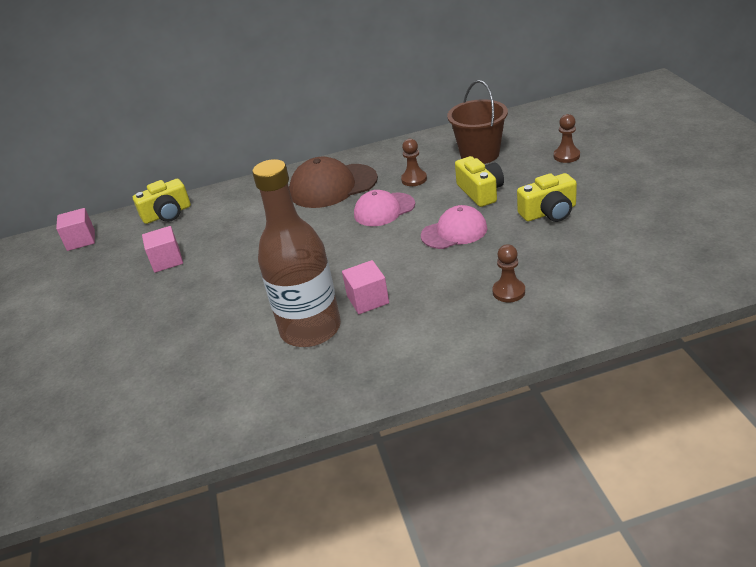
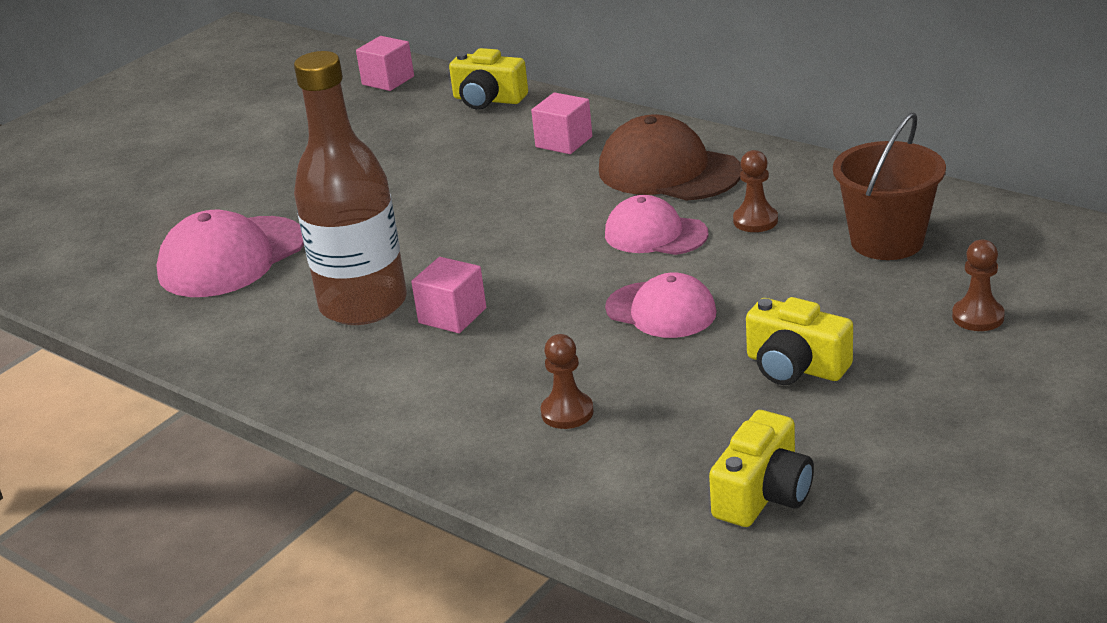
camera: 50 degrees right, 5 degrees down
pink cube [142,226,183,273] -> pink cube moved to [531,92,592,154]
yellow camera [455,156,504,207] -> yellow camera moved to [709,410,814,527]
none -> pink cap [156,210,304,297]

